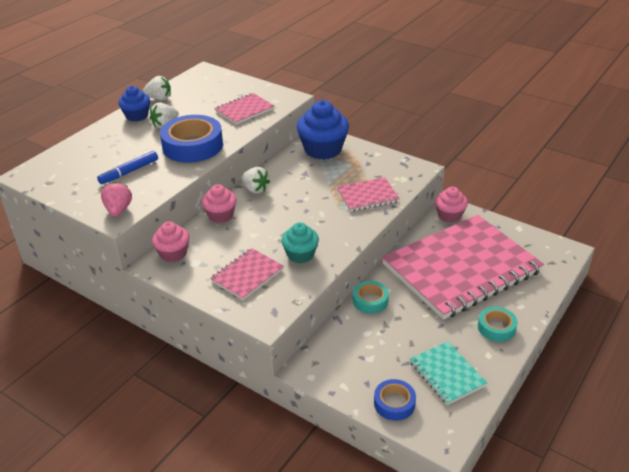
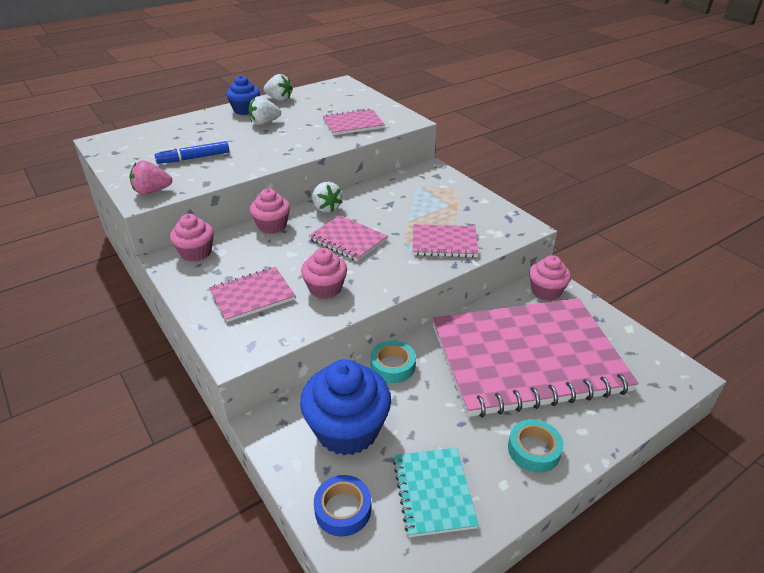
camera: 20 degrees right, 0 degrees up
pink strawberry [101,182,132,217] -> pink strawberry turned 120 degrees counterclockwise [130,160,172,195]
blue tape [160,115,223,163] -> none
turquoise cupcake [281,222,319,263] -> pink cupcake [301,248,347,299]
blue cupcake [297,100,349,160] -> blue cupcake moved to [300,360,391,456]
none -> pink notebook [309,215,388,261]

